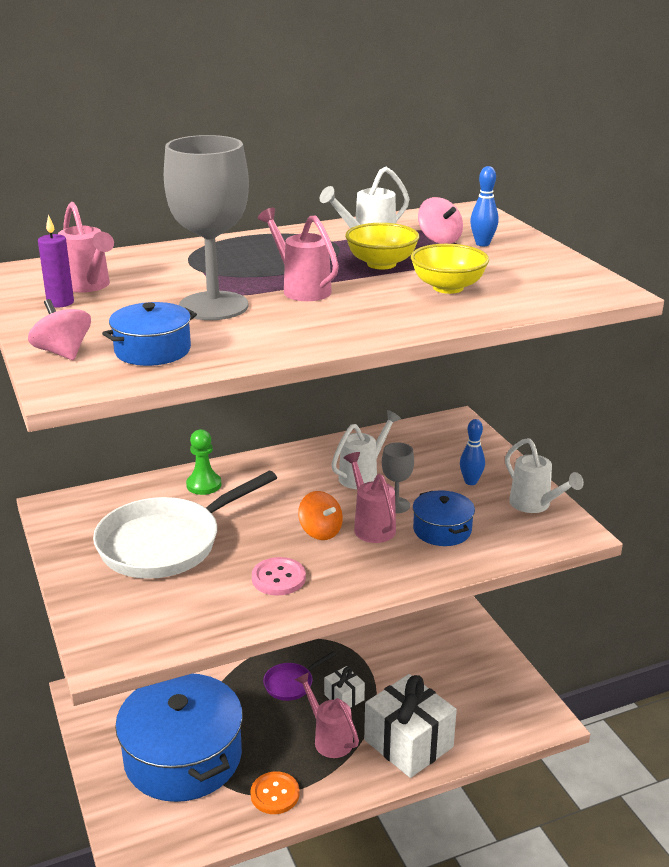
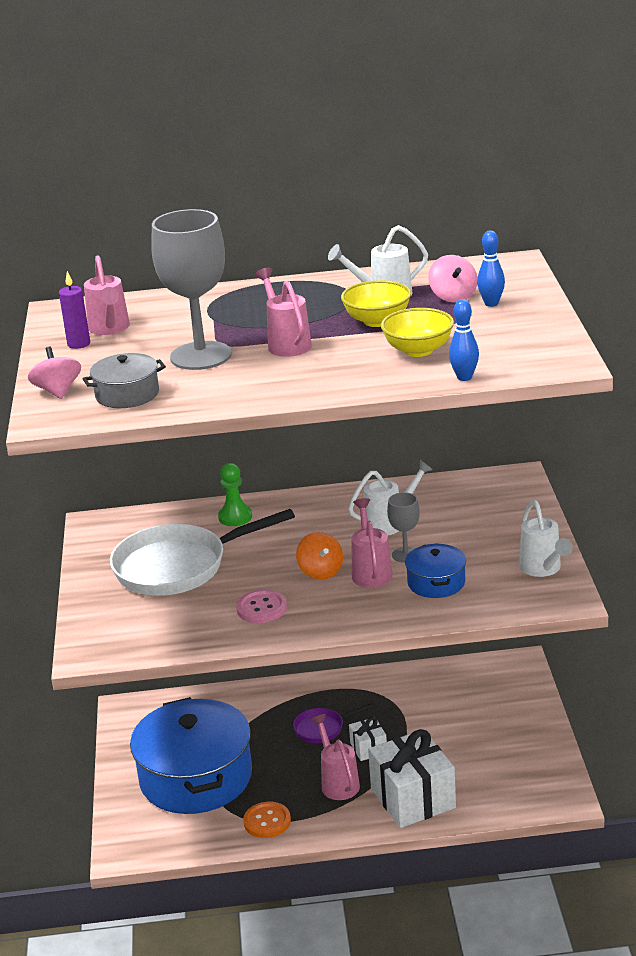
camera: 20 degrees right, 0 degrees up
blue pot [102,302,197,366] -> grey pot [83,353,166,408]
blue bowling pin [460,419,485,485] -> blue bowling pin moved to [449,299,479,381]

